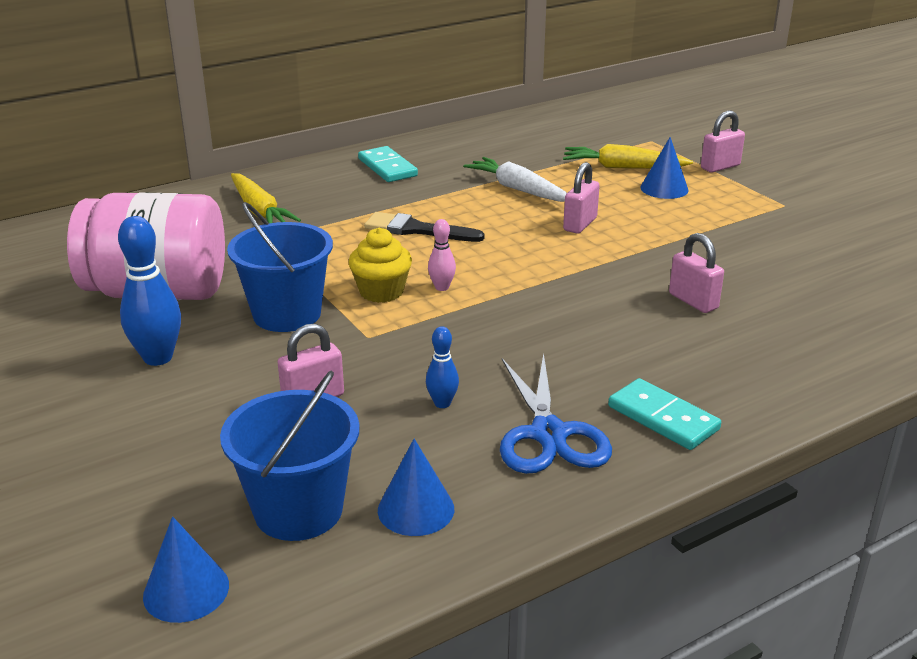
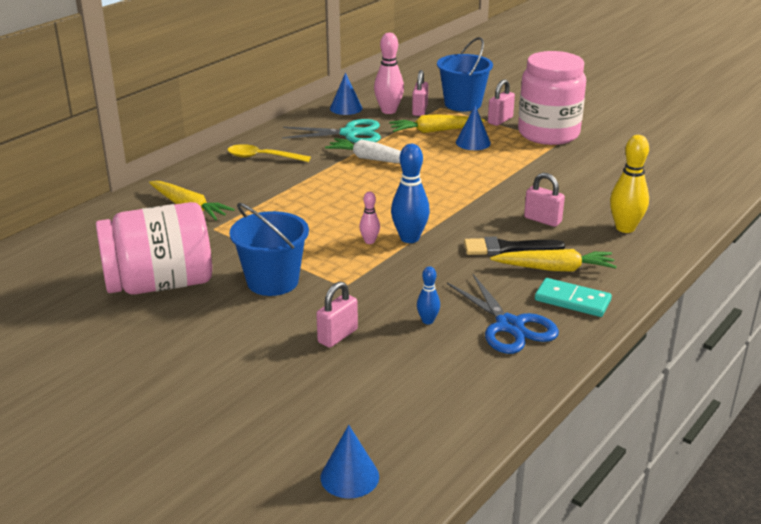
camera: 20 degrees left, 0 degrees up
blue bowling pin [118,216,181,366] -> blue bowling pin moved to [391,144,430,243]
blue bucket [220,371,360,541] -> blue bucket moved to [437,37,493,111]
yellow cupcake [349,228,412,303] -> none
turquoise domino [358,146,418,182] -> yellow spoon [228,144,311,162]
black brush [364,212,485,242] -> black brush moved to [464,237,565,256]
blue cone [378,439,454,536] -> blue cone moved to [330,73,362,115]
pink padlock [563,162,600,234] -> pink padlock moved to [412,70,428,116]
none -> turquoise scissors [282,119,381,143]
none -> pink bowling pin [374,33,404,114]
none -> yellow carrot [490,249,617,272]
none -> pink jar [518,51,586,145]
none -> yellow bowling pin [610,135,649,233]

